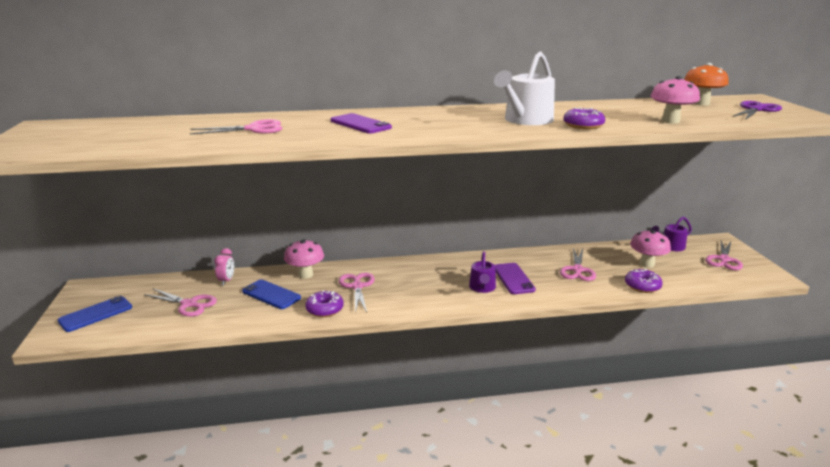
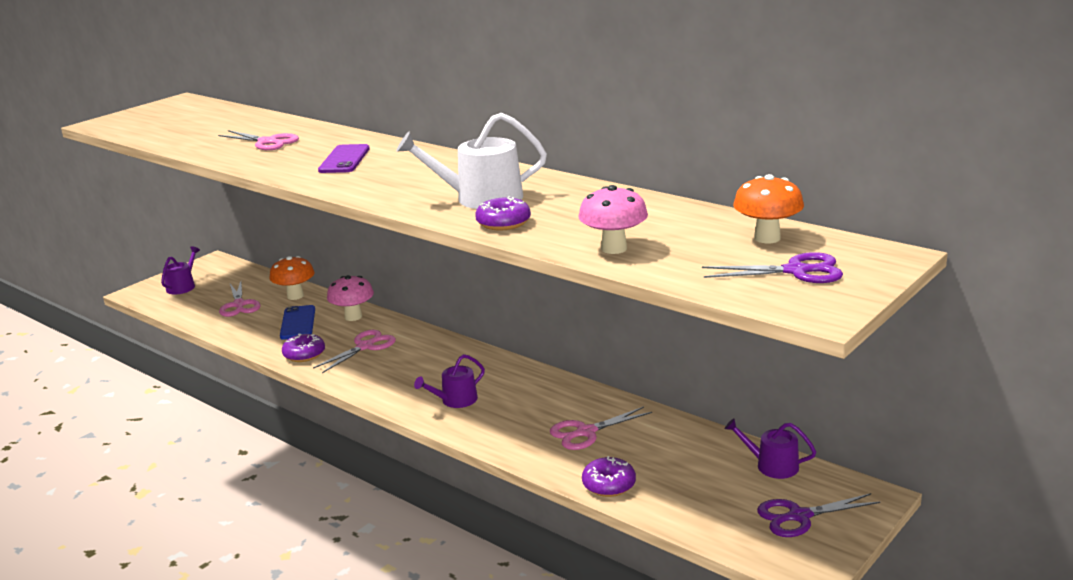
camera: 50 degrees right, 0 degrees up
blue phone [58,296,132,332] -> purple watering can [161,246,200,294]
pink clock [214,248,234,286] -> orange mushroom [269,256,314,300]
purple phone [495,263,536,294] -> none
pink mushroom [630,230,671,268] -> none
pink scissors [705,240,743,270] -> purple scissors [757,493,880,537]

